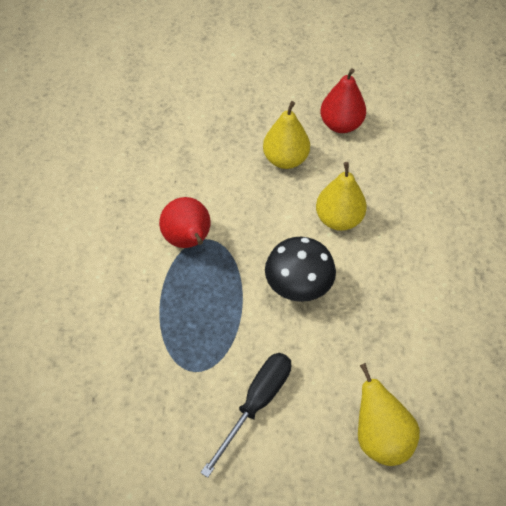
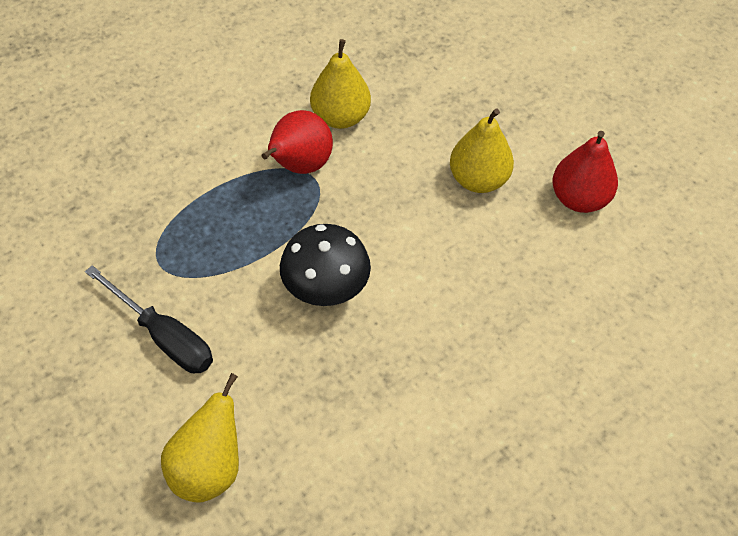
camera: 50 degrees right, 0 degrees up
black screwdriver [200,353,291,478] -> black screwdriver turned 45 degrees clockwise [85,265,213,374]
yellow pear [316,162,367,231] -> yellow pear moved to [310,39,371,129]

